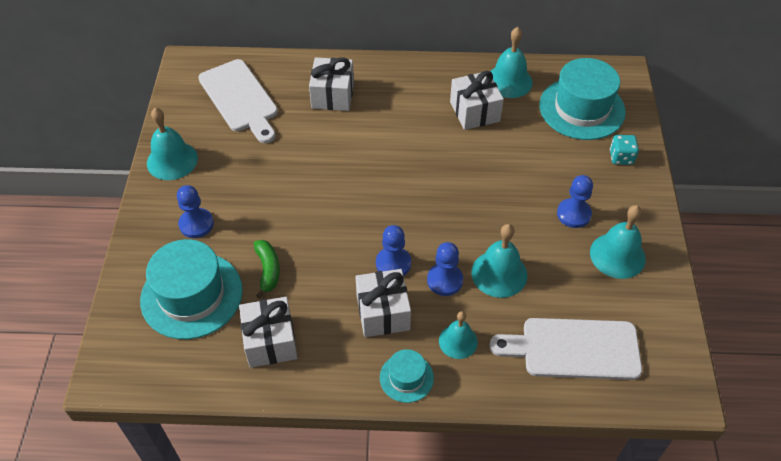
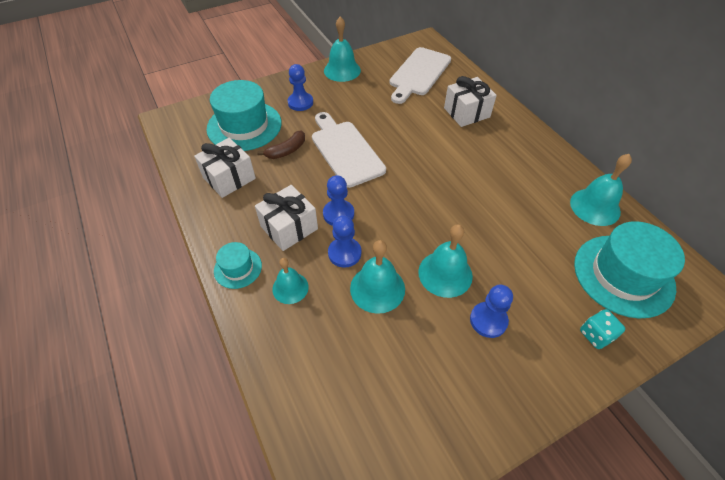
camera: 60 degrees right, 0 degrees up
green banana [254,240,280,298] -> brown banana [257,131,305,159]
white gift [450,71,504,130] -> none
white cutting board [489,318,642,380] -> white cutting board moved to [312,112,386,188]
turquoise bell [590,205,646,279] -> turquoise bell moved to [418,224,473,298]

